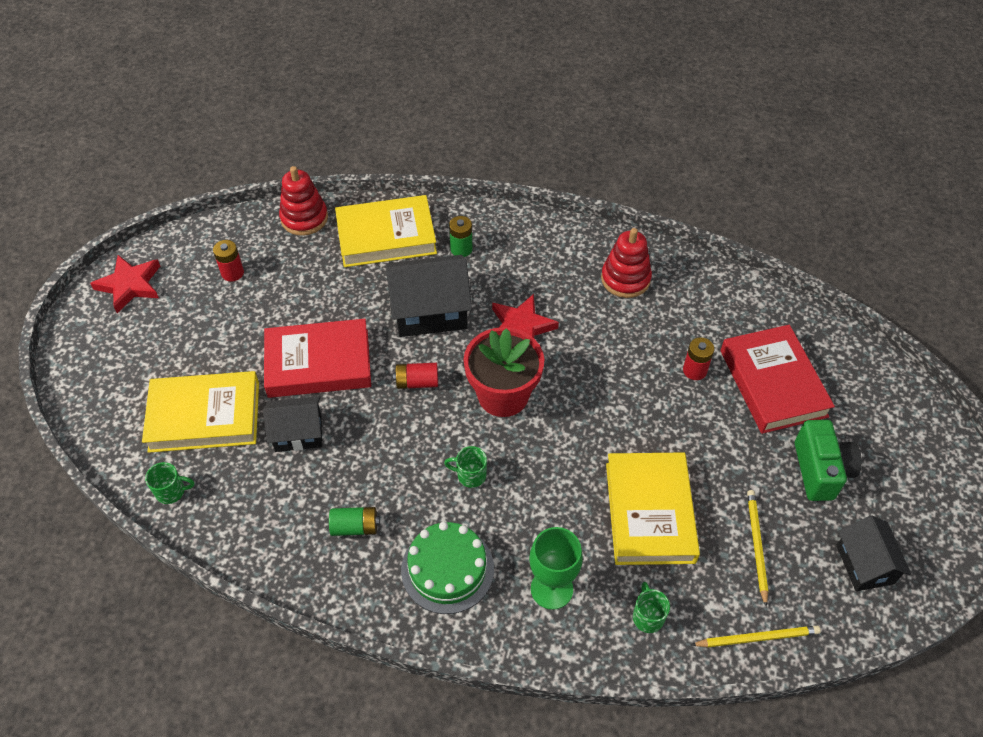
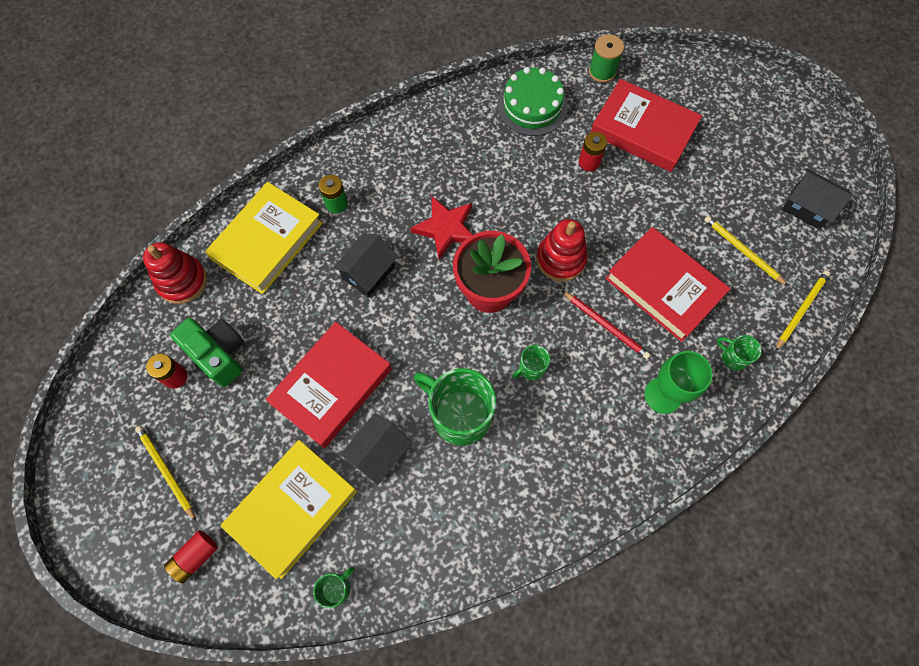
camera: 45 degrees left, 15 degrees up
red star [90,255,160,313] -> none
green battery [329,507,380,536] -> none
black house [386,255,472,337] -> black house [333,233,398,298], size x0.63
red battery [393,363,438,389] -> red battery moved to [164,530,218,584]
green cake [401,522,494,614] -> green cake moved to [497,67,568,136]
red stacking toy [601,228,652,298] -> red stacking toy moved to [536,219,587,281]
yellow book [606,452,700,565] -> red book [605,227,730,342]
green camera [795,420,862,501] -> green camera moved to [170,318,244,387]
none -> yellow pencil [135,426,196,521]
none -> green mug [414,368,496,446]
none -> red pencil [562,291,651,359]
none -> green spool [589,34,624,83]

